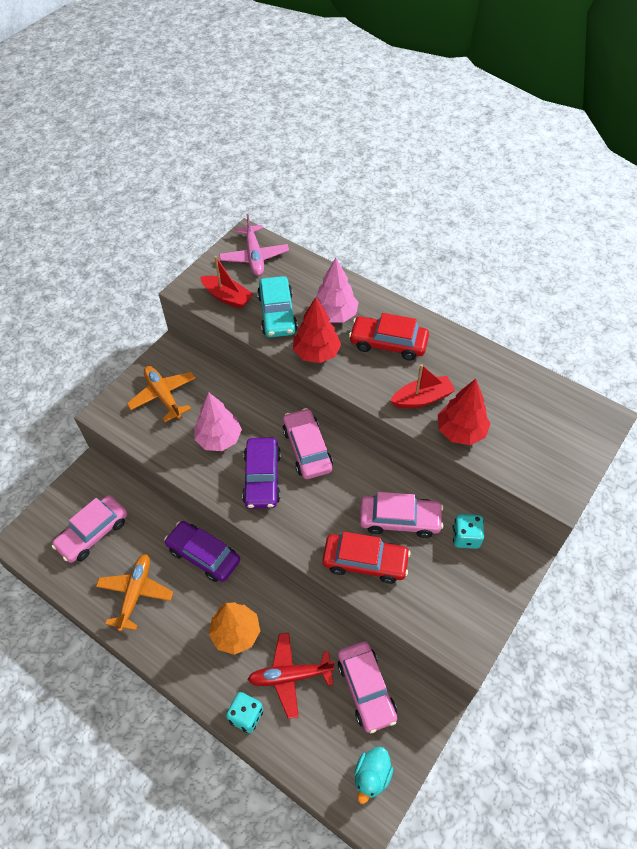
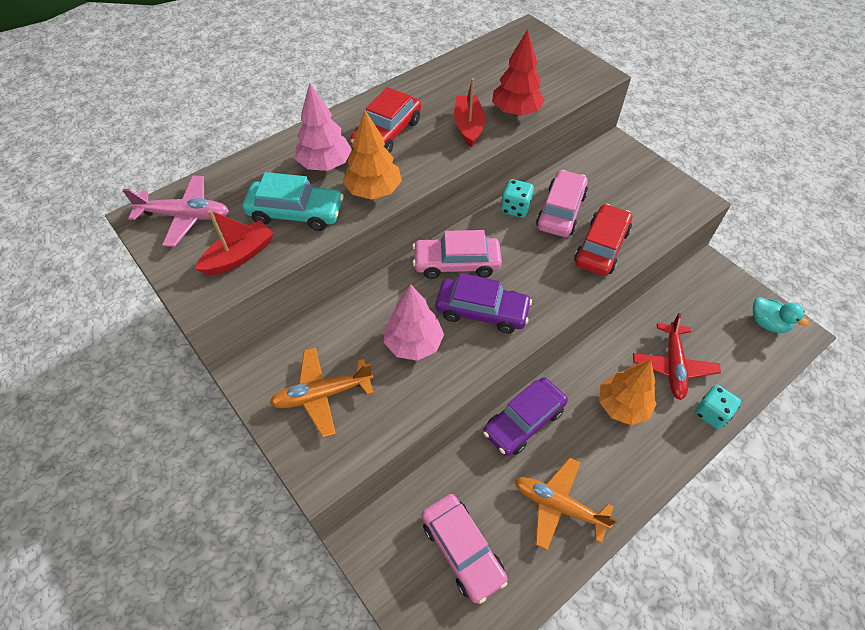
camera: 75 degrees left, 0 degrees up
red tree [293,297,341,363] -> orange tree [343,110,402,200]
pink car [338,641,397,733] -> none
turquoise dice [453,514,484,549] -> turquoise dice moved to [501,179,534,218]

